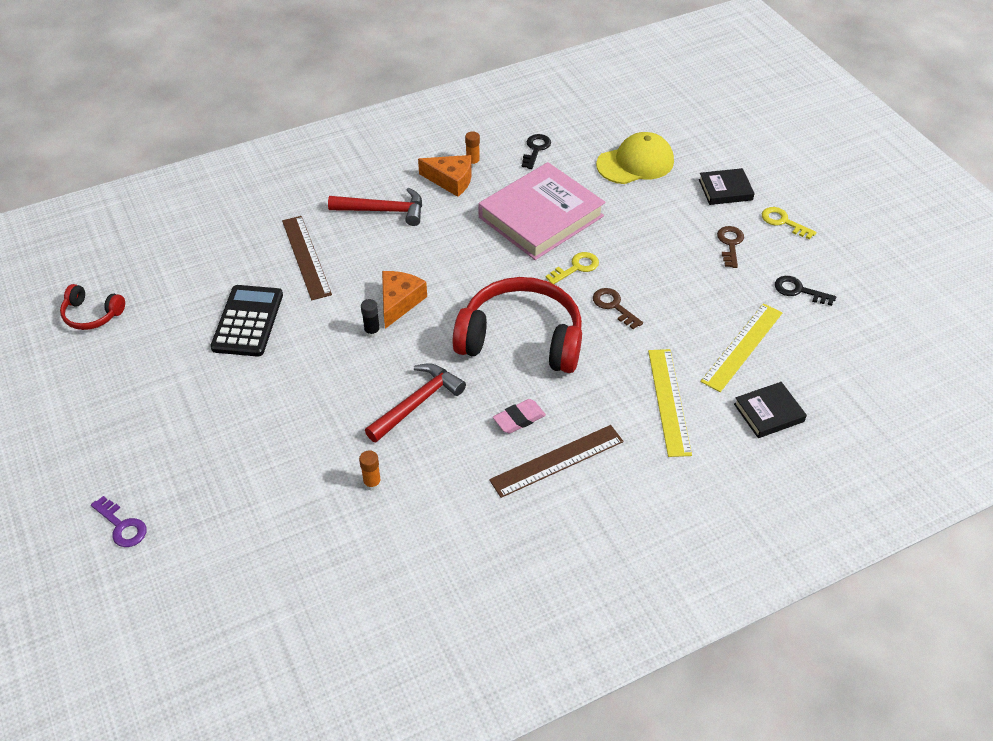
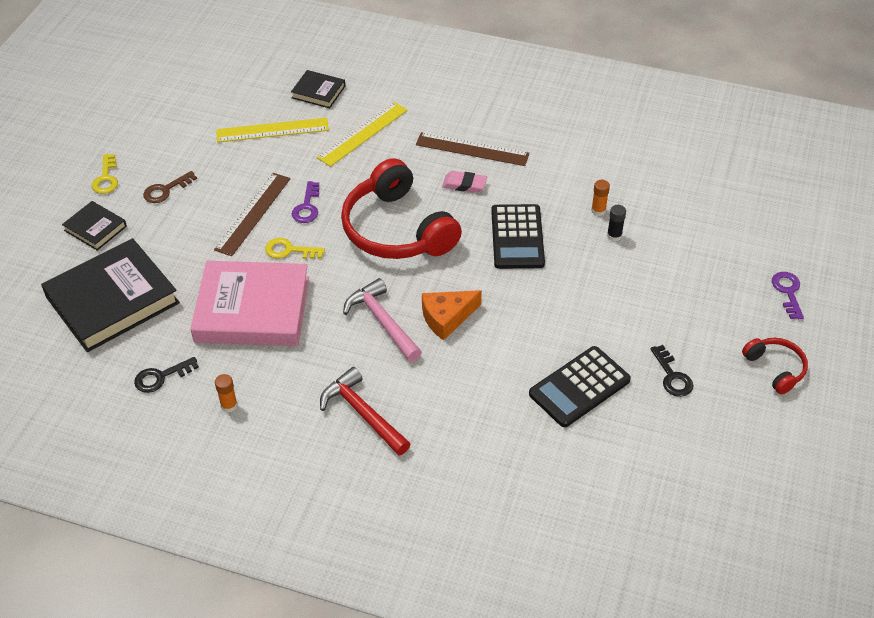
camera: 135 degrees left, 0 degrees up
red headphones [60,284,125,330] -> red headphones moved to [742,338,808,395]
brown ruler [282,216,332,300] -> brown ruler moved to [214,173,290,256]
black glue stick [361,299,380,338] -> black glue stick moved to [607,205,626,241]
red hammer [365,363,466,442] -> black calculator [491,204,545,269]
orange cheese [418,155,472,197] -> none
brown key [593,288,643,329] -> purple key [292,181,319,223]
yellow cap [596,132,674,184] -> black book [41,238,180,352]
black key [775,276,836,306] -> black key moved to [651,345,693,397]
none -> pink hammer [343,278,422,362]

